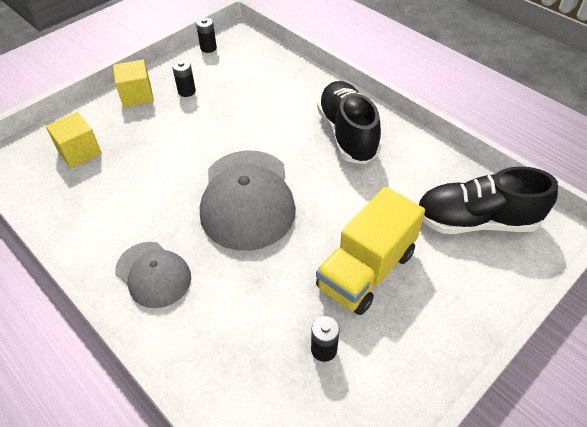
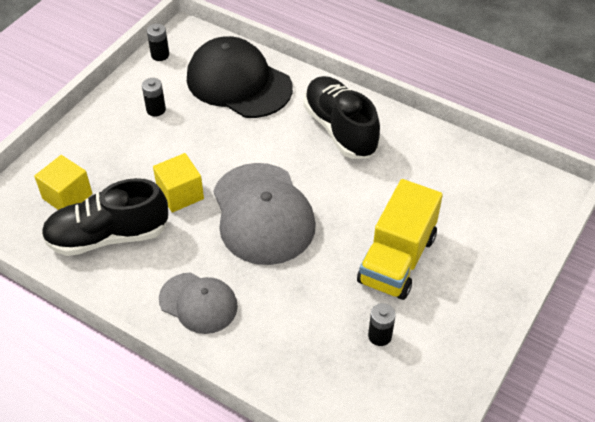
camera: 15 degrees left, 0 degrees up
yellow cube [113,59,154,108] -> yellow cube moved to [153,153,204,213]
black shoe [418,166,558,234] -> black shoe moved to [41,178,168,256]
none -> black cap [187,36,293,118]

